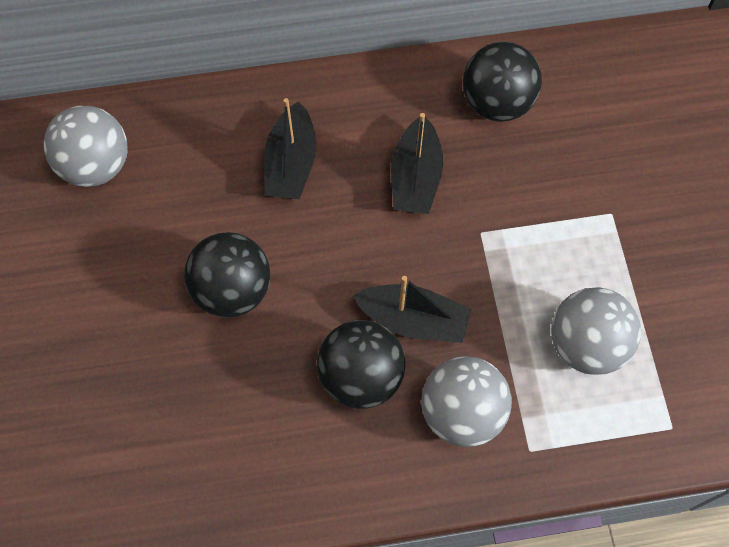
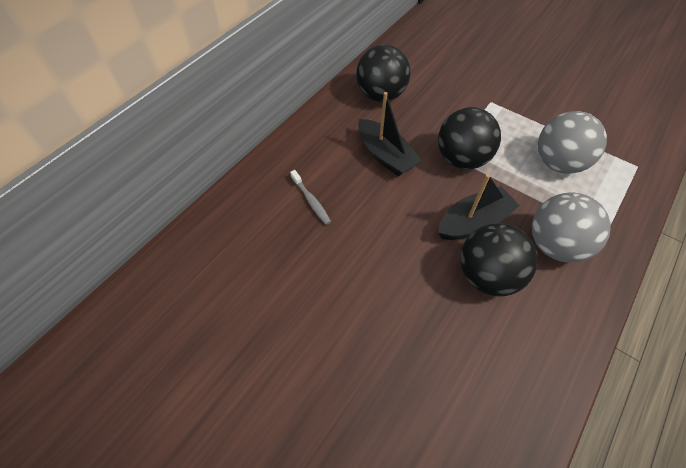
camera: 45 degrees left, 10 degrees down
grey ball [44,106,128,187] -> none
black ball [184,232,270,318] -> black ball moved to [438,107,501,169]
black boat [264,98,316,199] -> grey toothbrush [290,170,331,225]

